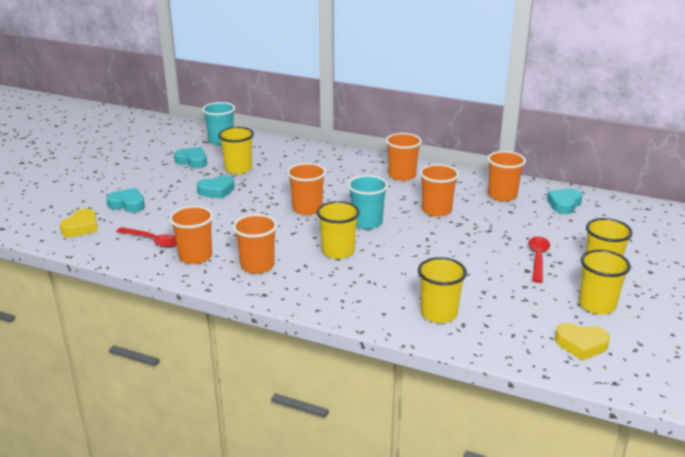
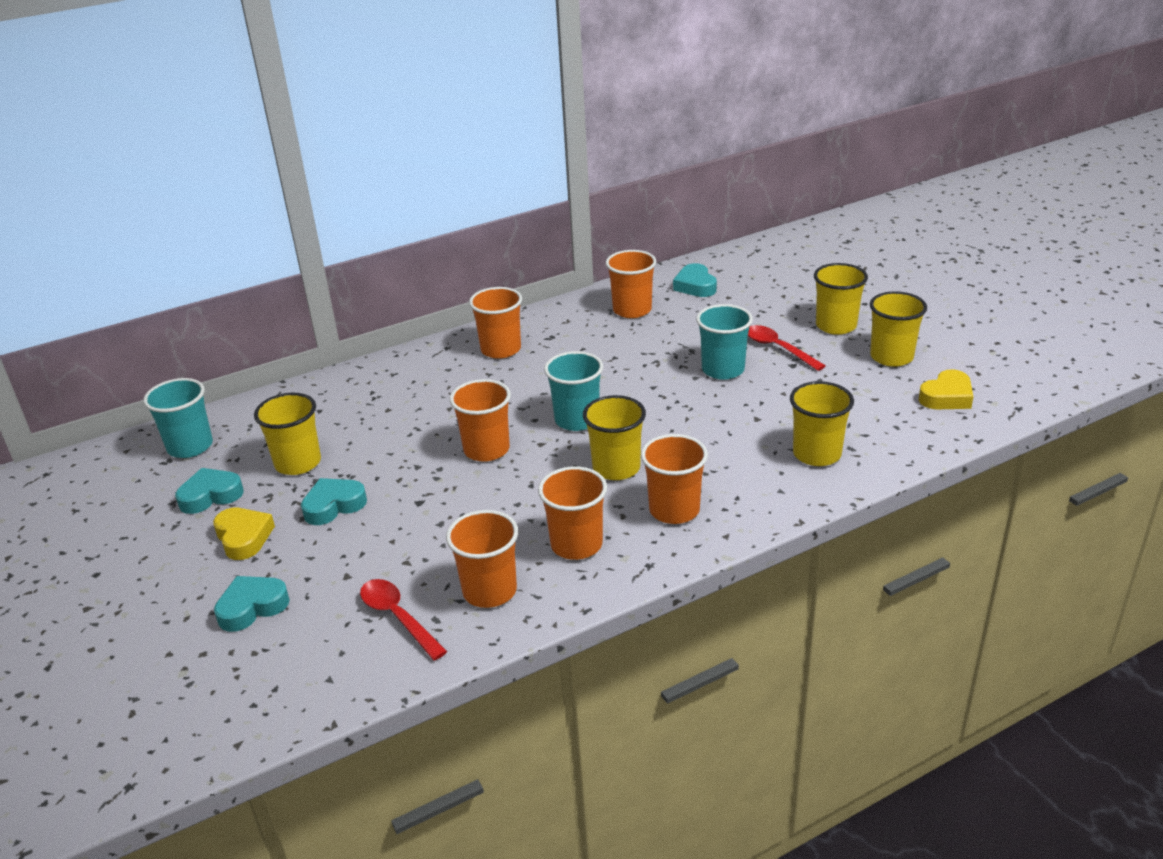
camera: 50 degrees left, 5 degrees up
yellow heart [60,209,98,237] -> yellow heart moved to [213,508,275,560]
red spoon [116,227,177,248] -> red spoon turned 105 degrees counterclockwise [360,579,447,660]
turquoise heart [197,175,235,199] -> turquoise heart turned 135 degrees counterclockwise [301,478,367,525]
orange cup [420,164,459,217] -> orange cup moved to [641,434,708,524]
none -> turquoise cup [696,304,753,380]

